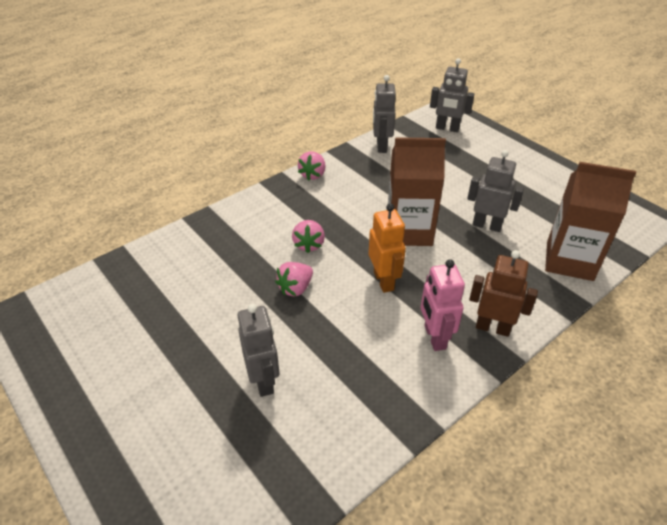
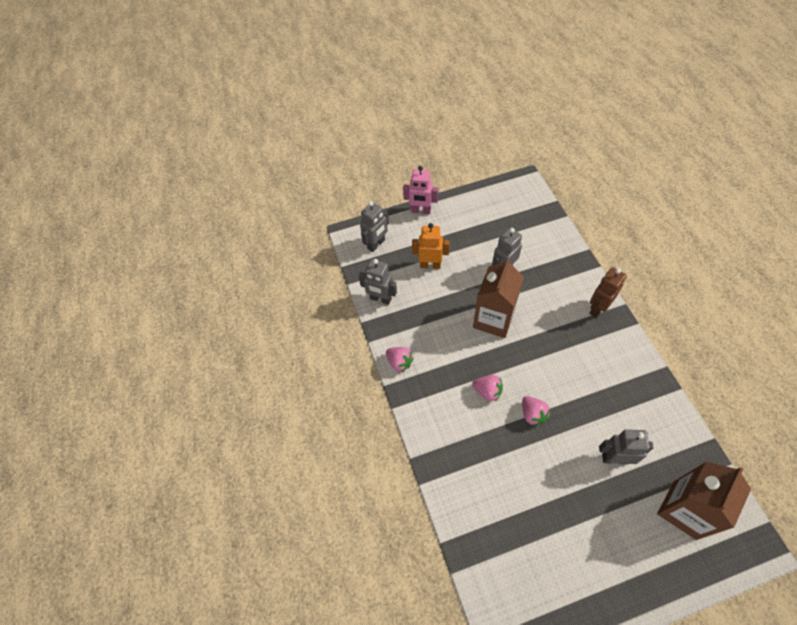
camera: 65 degrees left, 15 degrees up
orange robot [368,203,406,293] -> orange robot moved to [412,223,450,269]
pink robot [421,259,465,351] -> pink robot moved to [403,166,438,214]
brown carton [545,162,636,281] -> brown carton moved to [657,462,751,540]

